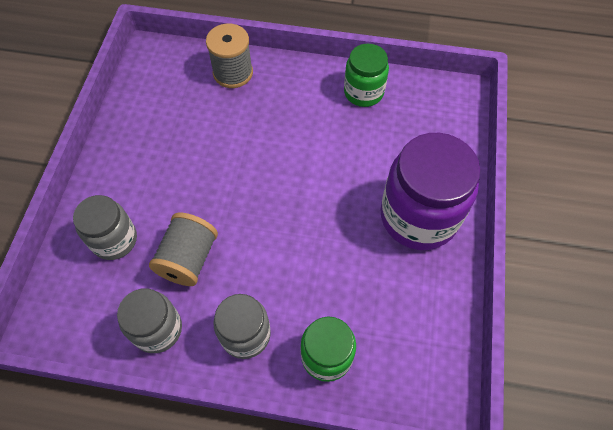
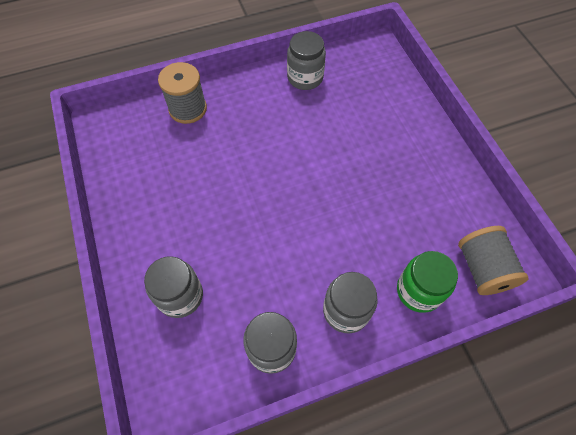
camera: 30 degrees left, 0 degrees up
grey spool [149,212,218,286] -> grey spool moved to [458,226,528,295]
green jar [344,44,389,107] -> grey jar [287,31,326,90]
purple jar [380,133,481,250] -> none

